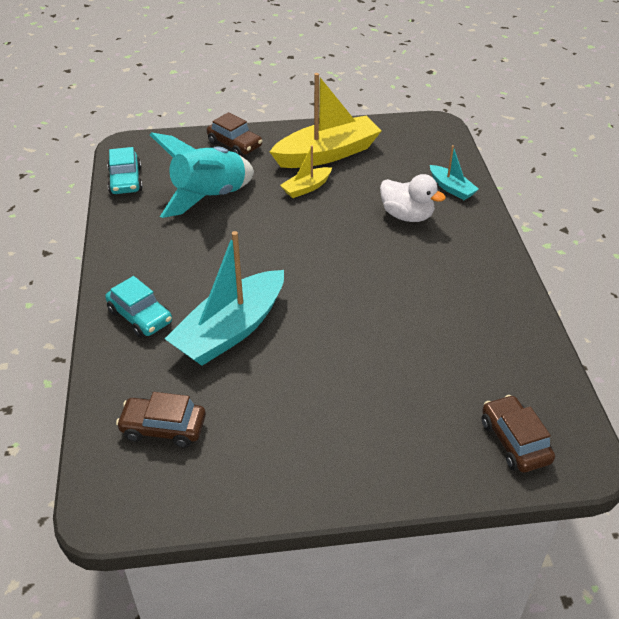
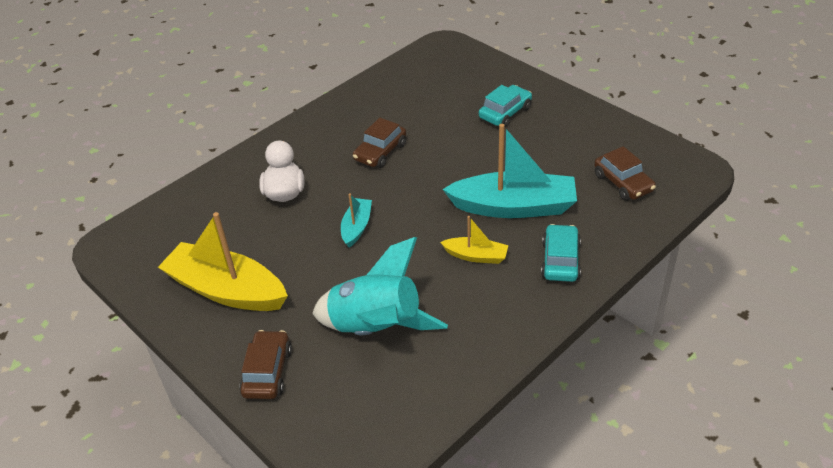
camera: 125 degrees left, 0 degrees up
turquoise car [107,147,143,194] -> turquoise car moved to [479,85,532,127]
yellow boat [280,145,332,198] -> yellow boat moved to [440,216,509,264]
turquoise boat [430,145,479,200] -> turquoise boat moved to [341,193,372,247]
brown car [482,395,555,473] -> brown car moved to [353,118,406,168]

